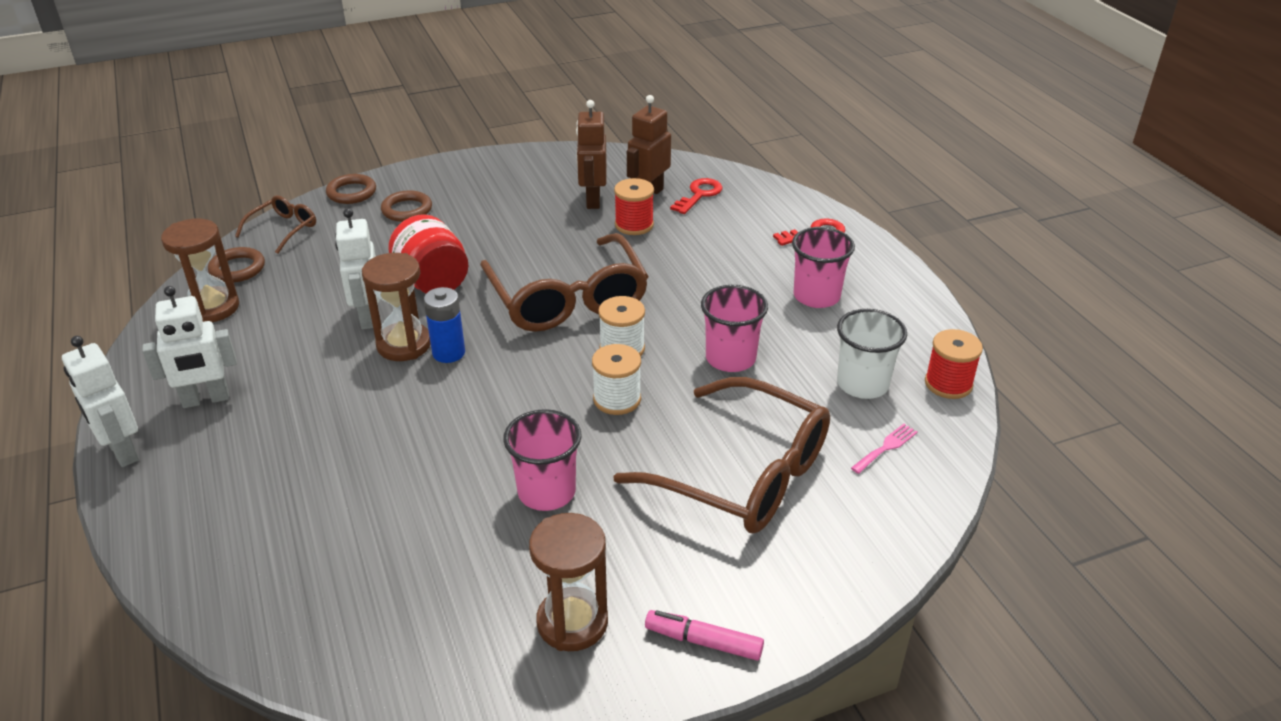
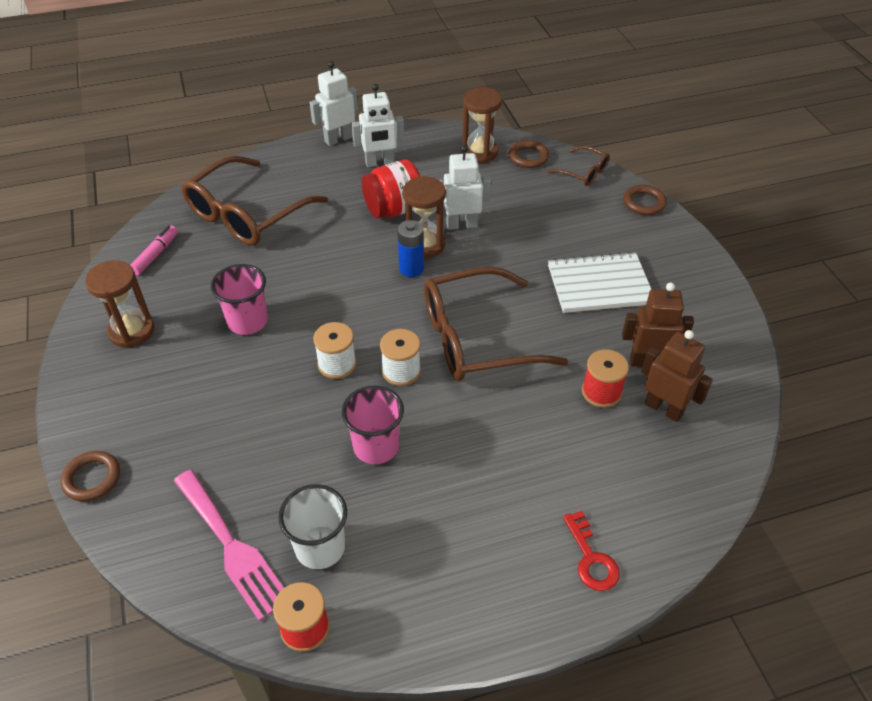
camera: 95 degrees right, 10 degrees up
white robot [142,286,237,408] -> white robot turned 90 degrees counterclockwise [351,84,404,167]
brown ring [381,190,432,222] -> brown ring moved to [61,451,120,502]
red jar [388,214,468,293] -> red jar moved to [361,159,420,219]
brown glasses [613,377,830,533] -> brown glasses moved to [181,155,328,246]
pink marker [645,610,764,661] -> pink marker moved to [131,226,178,276]
red key [670,178,723,214] -> none
pink cup [792,227,855,308] -> none
pink fork [851,424,918,474] -> pink fork [174,470,284,621], size x2.28
none -> white notebook [548,251,651,313]

